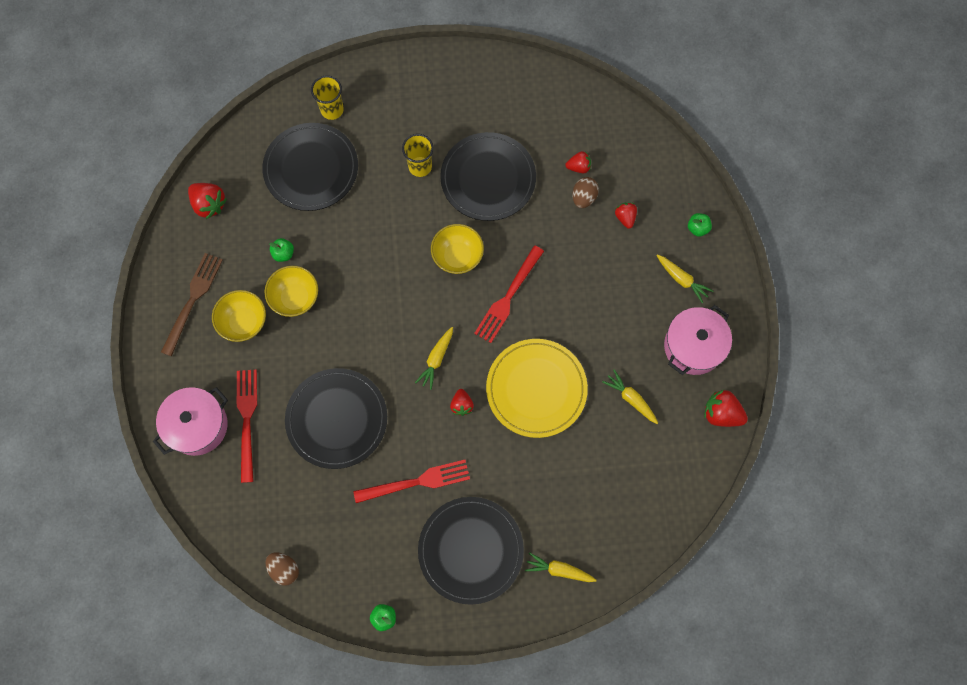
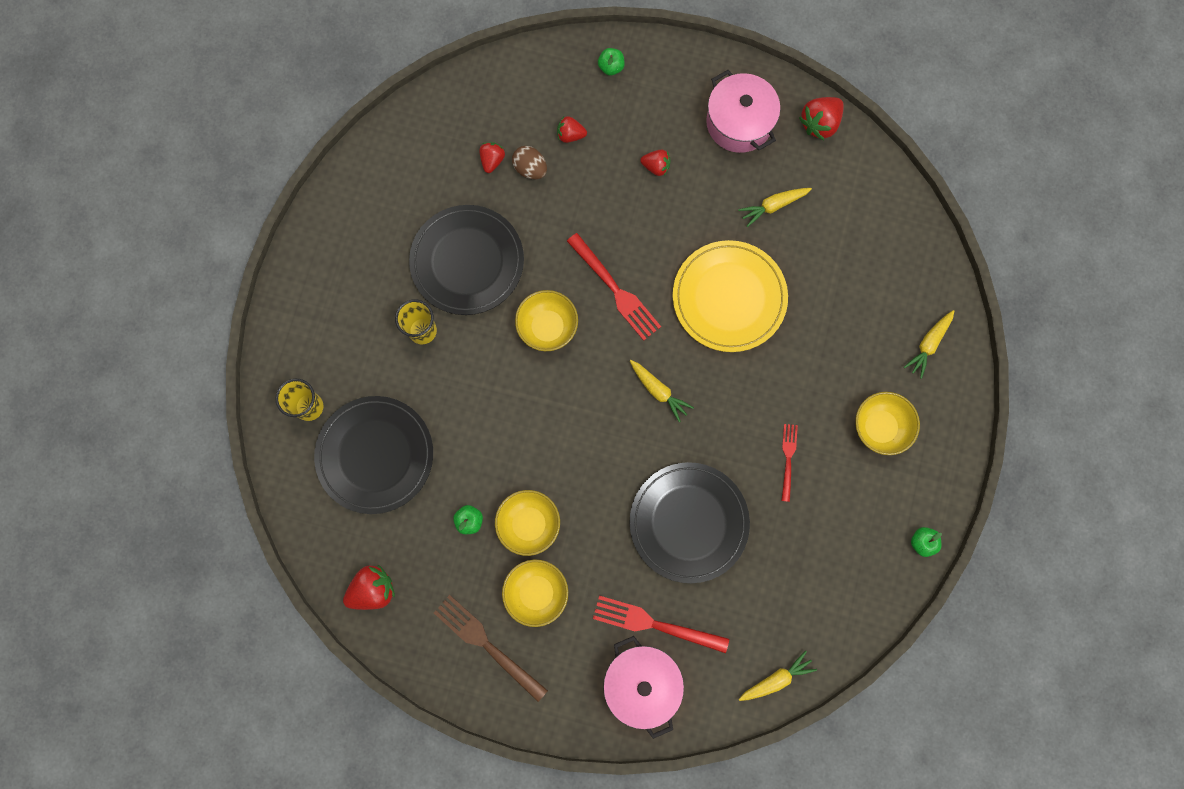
camera: 70 degrees left, 5 degrees up
brown egg [266,553,299,586] -> none
red fork [353,460,470,503] -> red fork [782,424,798,502], size x0.59
black plate [418,497,524,605] -> yellow bowl [855,392,920,455]
red strawberry [450,389,474,416] -> red strawberry moved to [640,150,670,176]
yellow carrot [656,254,713,303] -> yellow carrot moved to [739,650,817,701]

